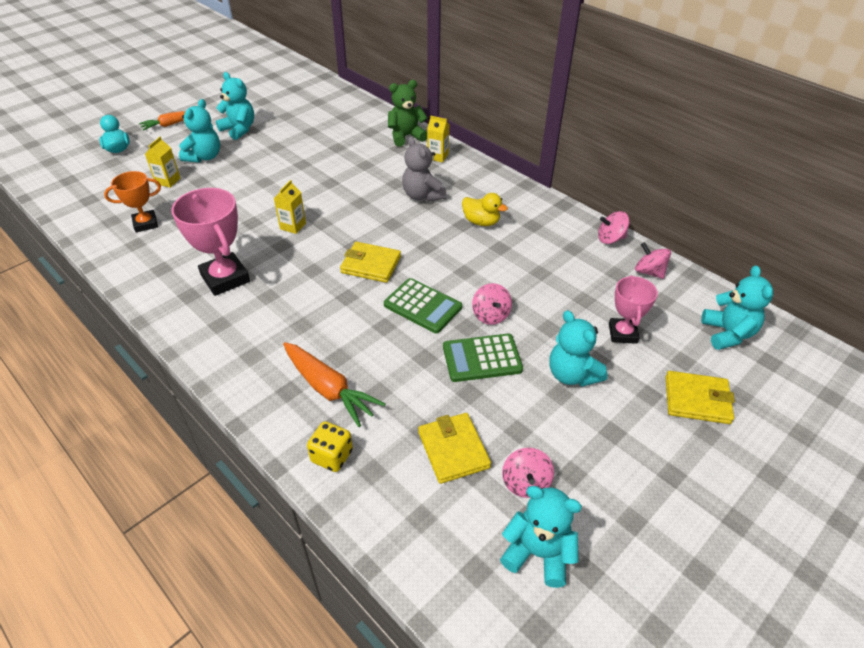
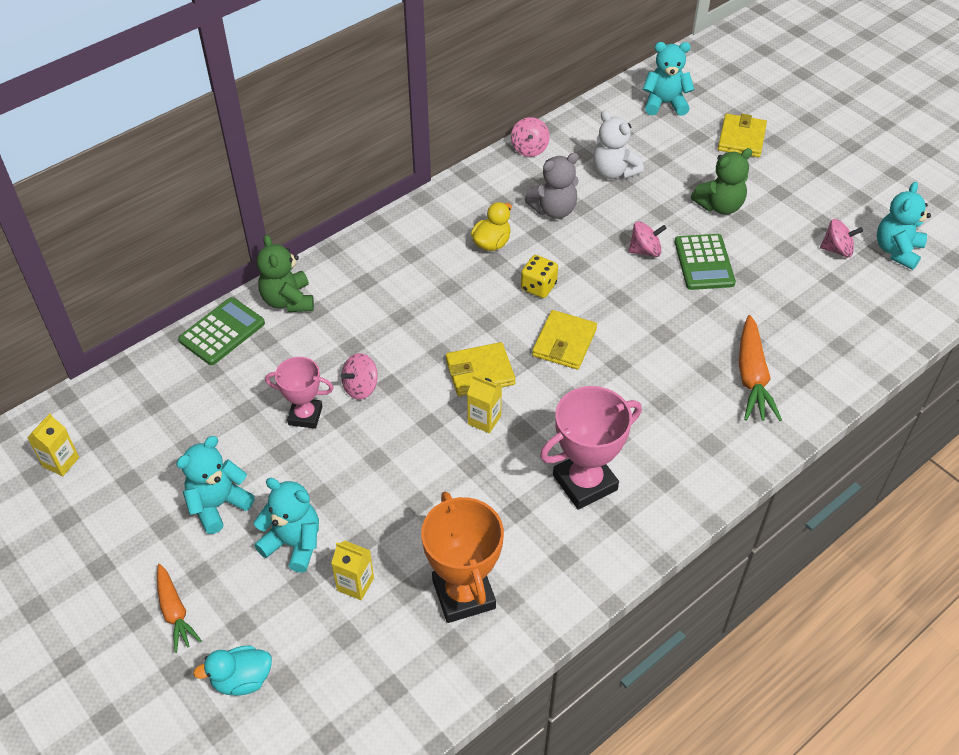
camera: 85 degrees left, 5 degrees up
orange trophy [104,171,161,233] -> orange trophy [421,492,504,623], size x1.60
orange carrot [283,342,385,427] -> orange carrot turned 135 degrees clockwise [739,315,782,421]
yellow dice [307,421,353,472] -> yellow dice moved to [521,255,558,298]
green calculator [384,278,462,333] -> green calculator moved to [178,297,265,365]
grey teddy bear [402,137,446,202] -> grey teddy bear moved to [525,153,579,219]
yellow wallet [418,413,491,484] -> yellow wallet moved to [446,342,516,396]
yellow carton [427,116,450,163] -> yellow carton moved to [27,414,79,476]
turquoise teddy bear [549,310,607,387] -> green teddy bear [691,148,753,215]
pink trophy [609,275,658,344] -> pink trophy moved to [265,357,334,429]
pink spinning top [635,242,671,279] -> pink spinning top moved to [341,353,378,400]
none -> white teddy bear [593,110,644,179]

